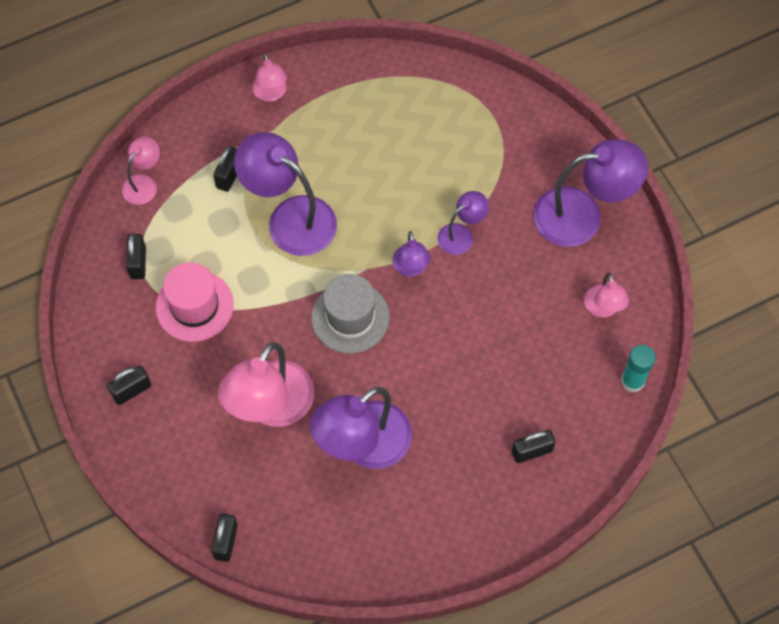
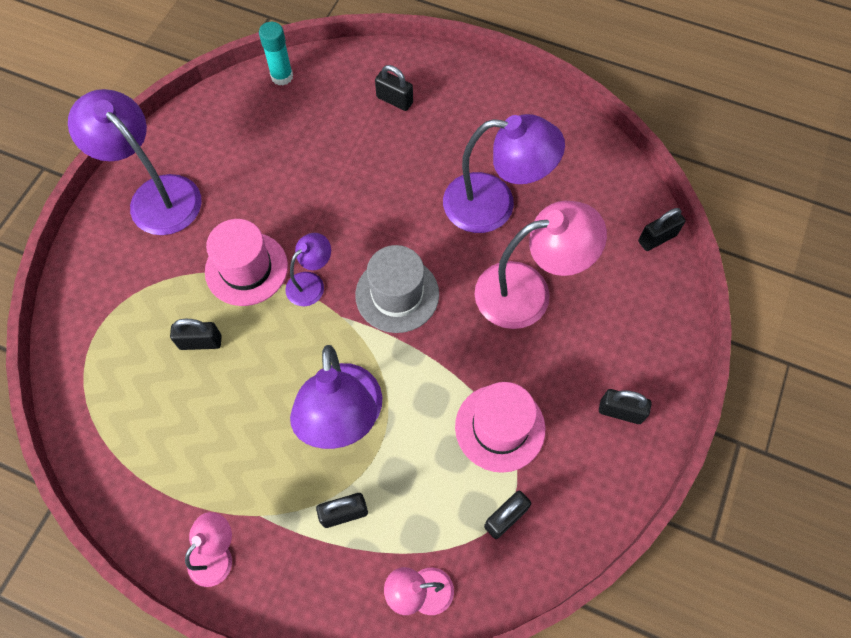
camera: 130 degrees left, 0 degrees up
purple lamp [438,191,489,255] -> pink hat [205,219,288,306]
pink lamp [584,273,629,317] -> none
none -> black padlock [170,319,222,350]

